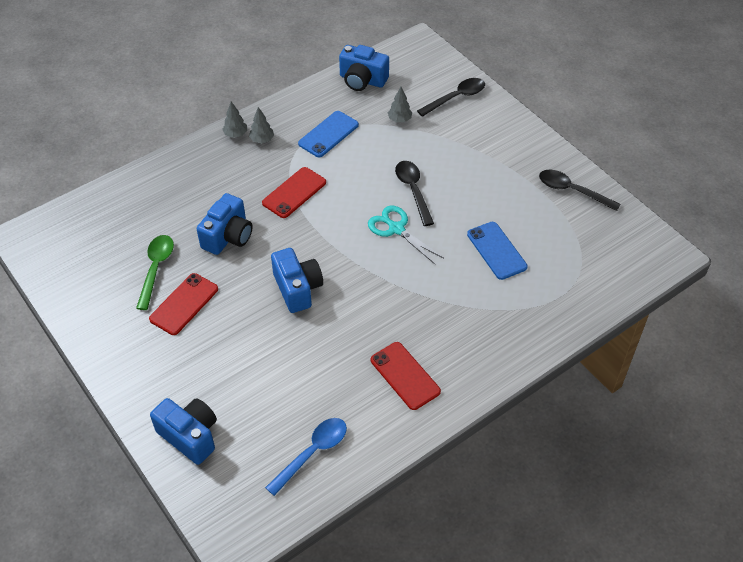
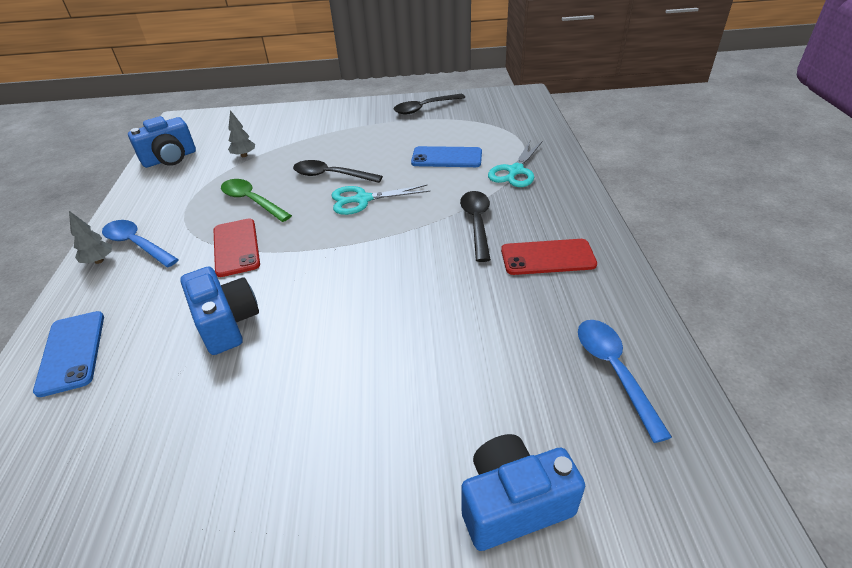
camera: 55 degrees left, 10 degrees down
green spoon [136,235,174,310] -> green spoon moved to [221,179,292,222]
red phone [149,273,218,335] -> none
grey tree [249,107,274,143] -> blue spoon [102,220,179,267]
blue camera [271,248,323,313] -> none
blue phone [298,111,359,157] -> blue phone moved to [33,311,104,397]
black spoon [417,78,485,117] -> black spoon moved to [460,191,491,262]
none -> turquoise scissors [488,141,543,187]

